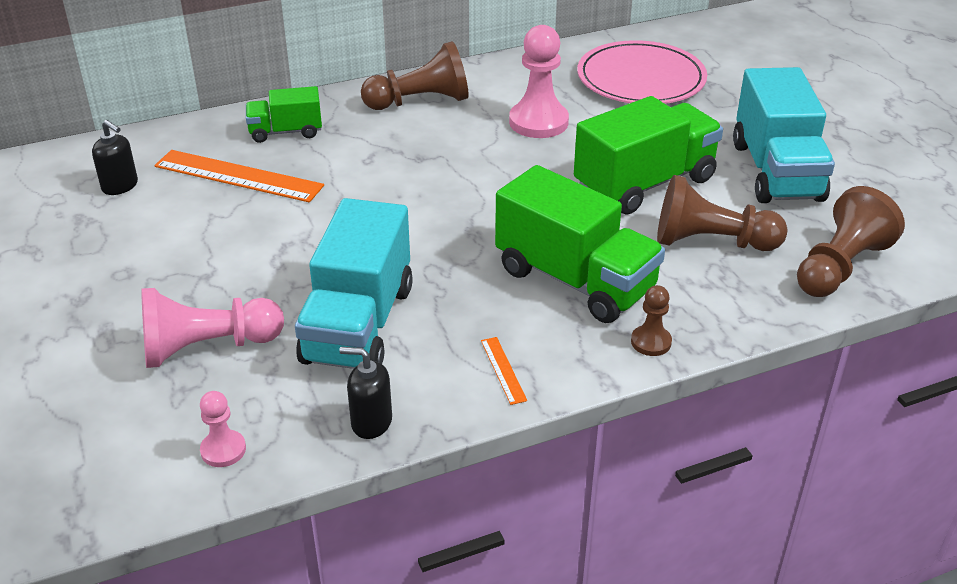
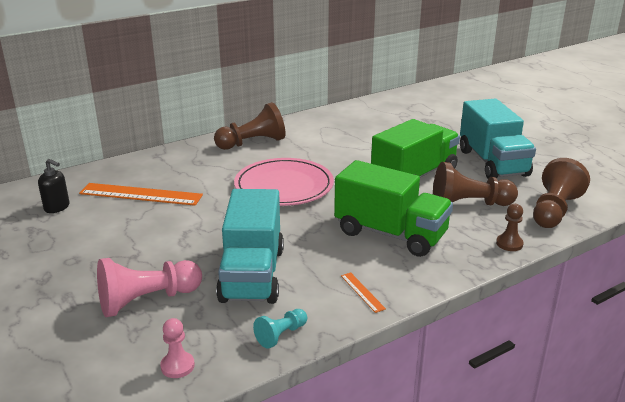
camera: 10 degrees left, 10 degrees down
green truck [246,86,322,143] -> none
black soap dispenser [339,347,392,439] -> turquoise pawn [253,309,307,349]
pink pawn [509,25,569,138] -> none
pink plate [577,40,707,104] -> pink plate moved to [234,158,334,206]
brown pawn [631,285,672,356] -> brown pawn moved to [496,204,524,251]

